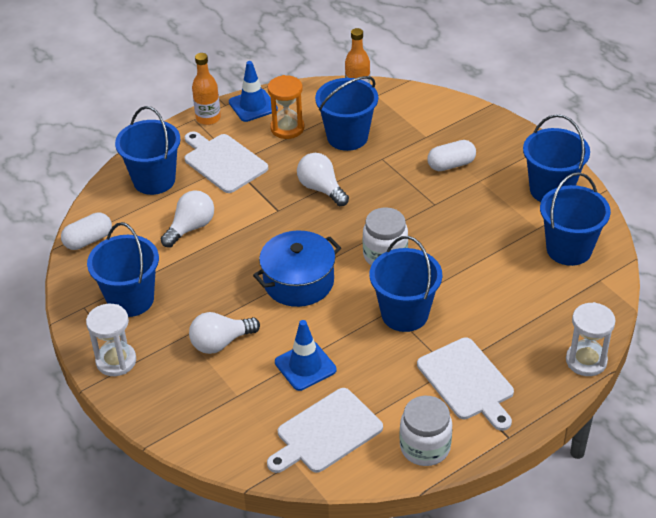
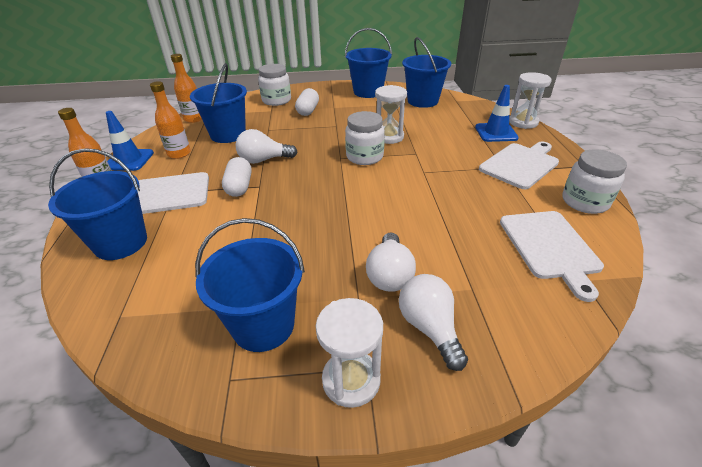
camera: 60 degrees left, 5 degrees down
white capsule [61,212,112,250] -> white capsule moved to [222,157,252,197]
white light bulb [161,190,214,248] -> white light bulb moved to [399,274,468,371]
blue pot [253,230,341,307] -> none
orange hourglass [268,75,304,139] -> orange bottle [150,81,191,159]
blue traffic cone [275,320,337,391] -> blue traffic cone moved to [475,85,519,142]
blue bucket [369,236,442,332] -> none
white cutting board [417,337,514,431] -> white cutting board turned 45 degrees counterclockwise [479,142,559,189]
none -> white jar [258,64,291,106]
none -> white hourglass [375,85,407,144]

